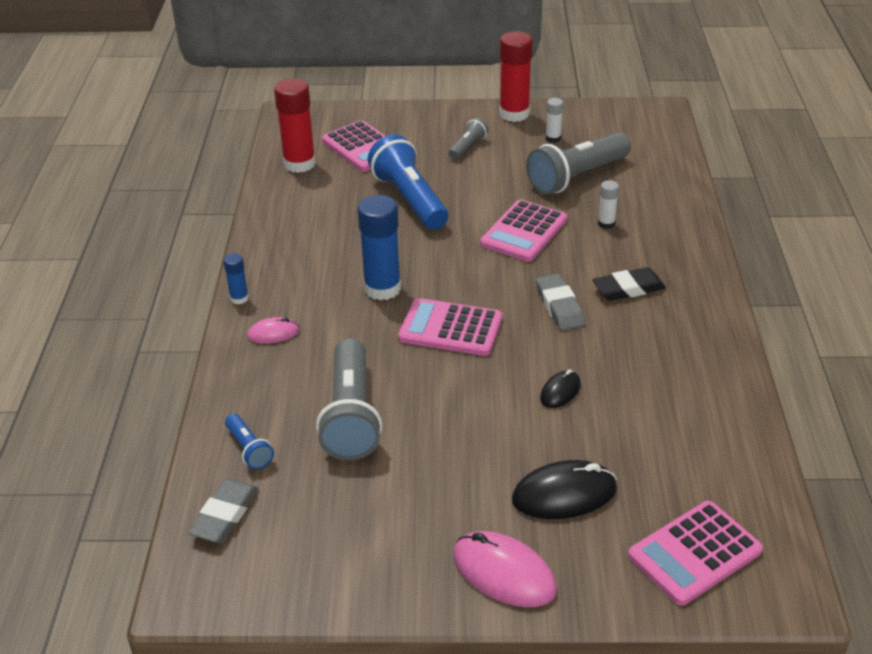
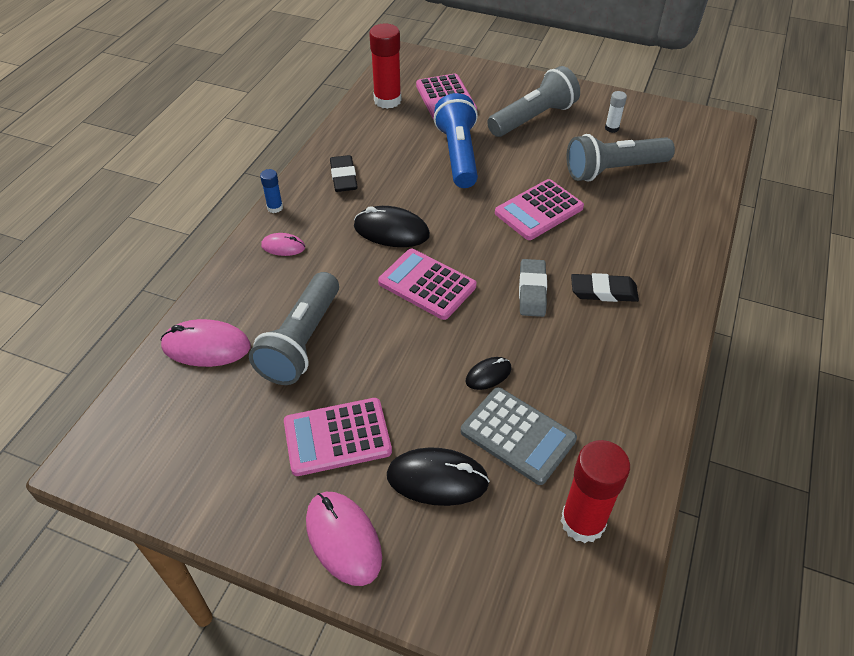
camera: 20 degrees right, 10 degrees up
grey eraser [188,479,258,543] -> none
blue flashlight [225,414,274,470] -> pink mouse [161,319,250,367]
blue glue stick [358,195,401,300] -> black mouse [354,206,430,247]
grey flashlight [449,117,489,159] -> grey flashlight [487,66,580,137], size x2.07
red glue stick [499,31,533,122] -> red glue stick moved to [561,440,630,543]
white glue stick [598,180,619,229] -> none
pink calculator [628,501,763,606] -> pink calculator moved to [284,398,392,476]
none -> black eraser [330,155,358,192]
none -> grey calculator [461,387,577,485]

